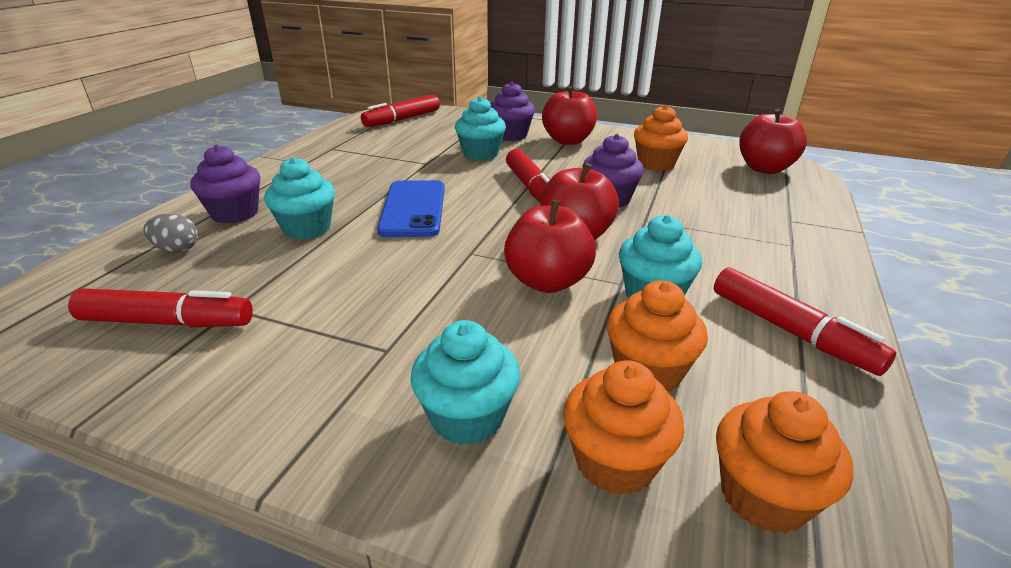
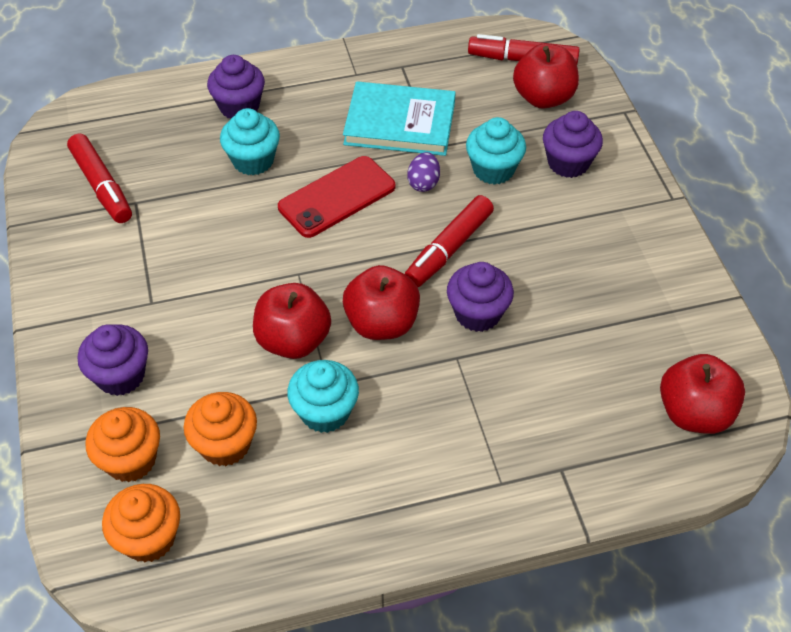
camera: 55 degrees right, 20 degrees up
grey egg [143,214,198,252] -> none
blue phone [377,180,445,237] -> red phone [278,156,395,238]
turquoise cupcake [410,320,520,445] -> purple cupcake [78,324,148,396]
red apple [542,86,597,145] -> red apple moved to [513,44,579,109]
orange cupcake [634,105,688,171] -> none
red marker [714,267,896,376] -> none
none -> turquoise book [343,81,456,156]
none -> purple egg [407,152,440,192]

